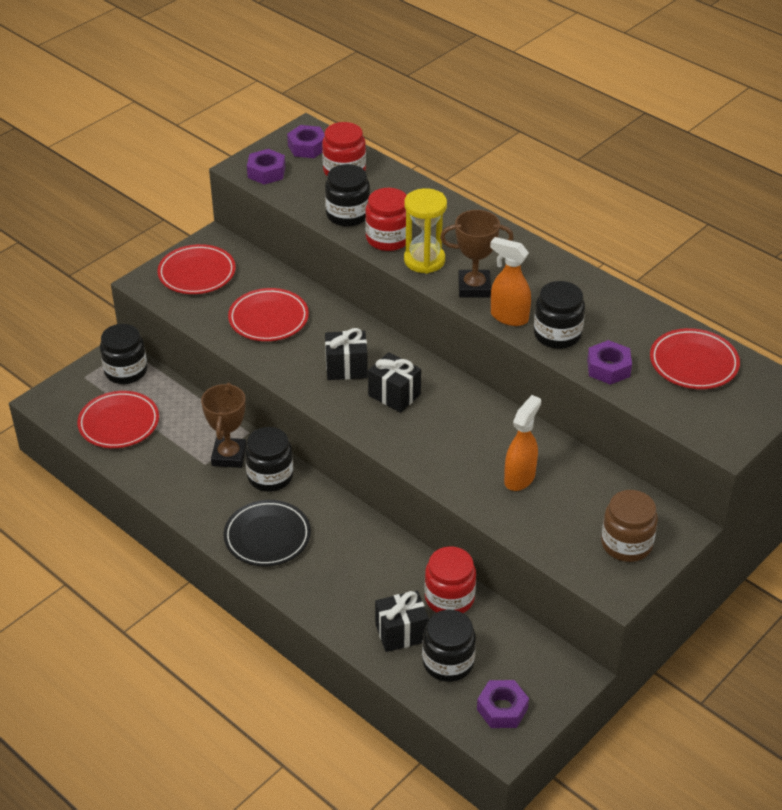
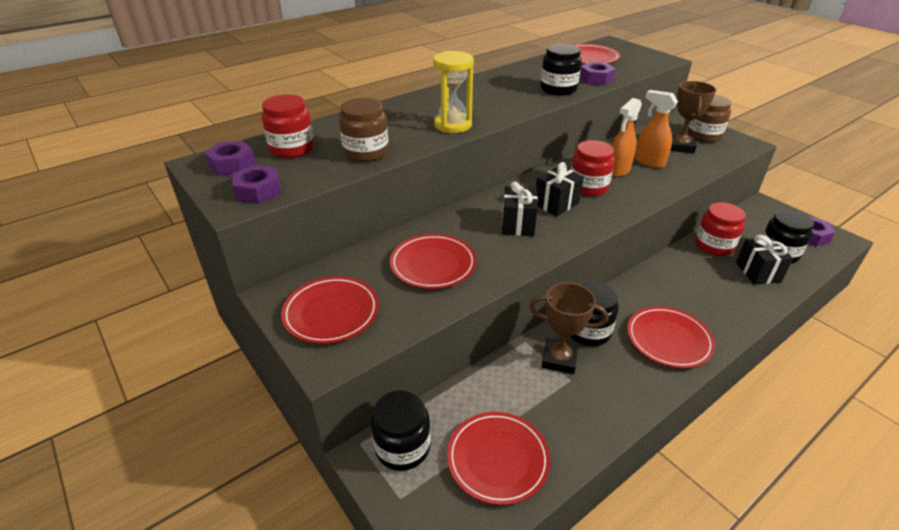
camera: 80 degrees left, 5 degrees down
black plate [223,500,311,566] -> red plate [627,306,715,368]
black jar [325,164,370,227] -> brown jar [339,98,389,162]
red jar [365,188,406,251] -> red jar moved to [571,140,615,196]
brown trophy [440,210,514,298] -> brown trophy moved to [670,81,716,153]
orange spray bottle [490,237,531,326] -> orange spray bottle moved to [612,98,642,177]

